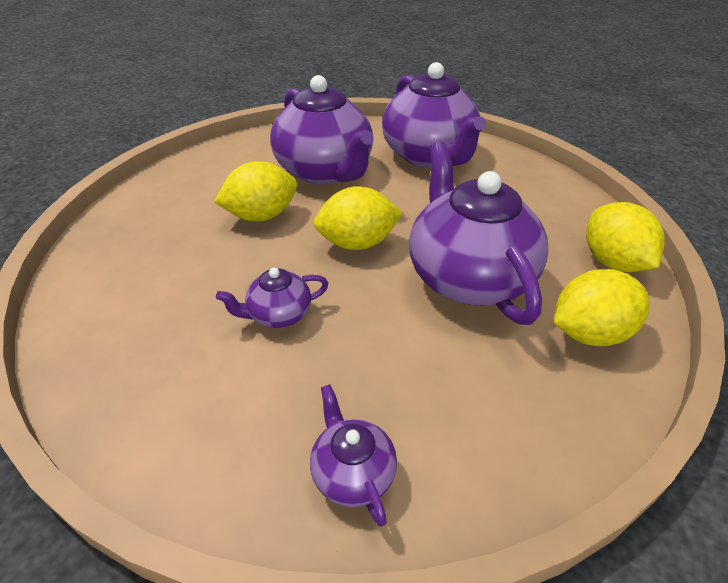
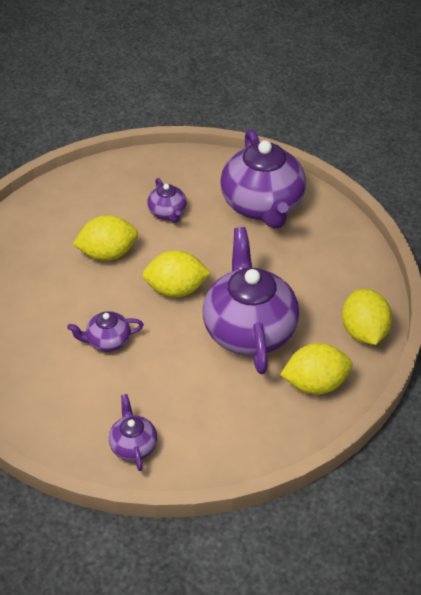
camera: 10 degrees right, 5 degrees up
purple teapot [270,75,374,184] -> purple teapot [147,178,187,223], size x0.46

